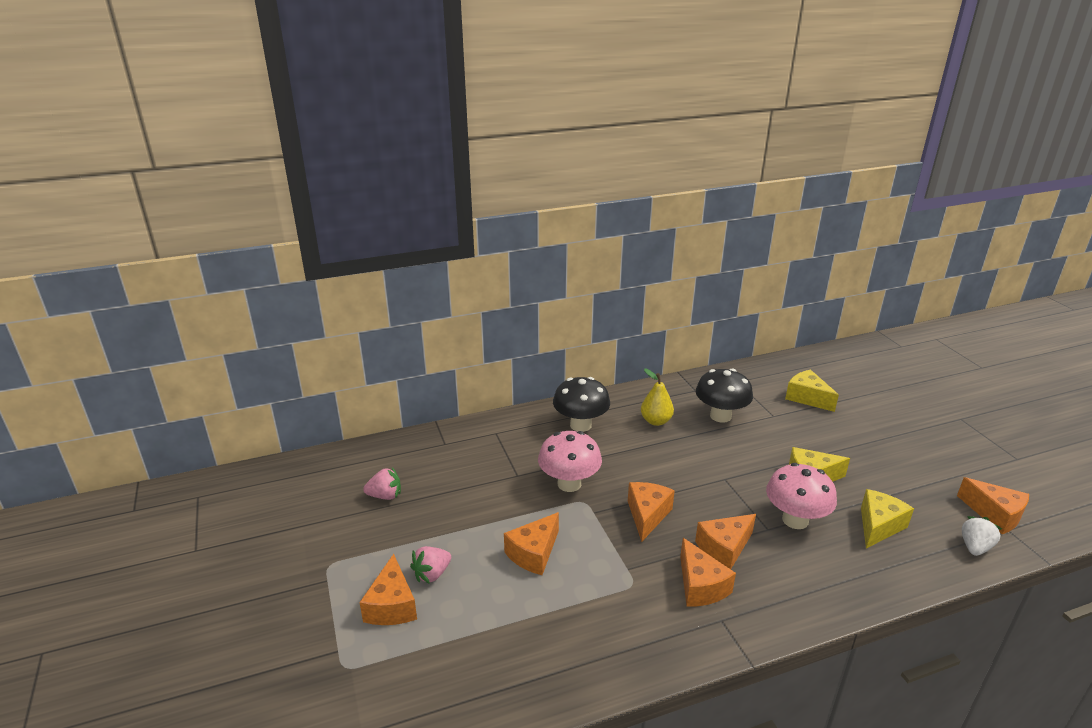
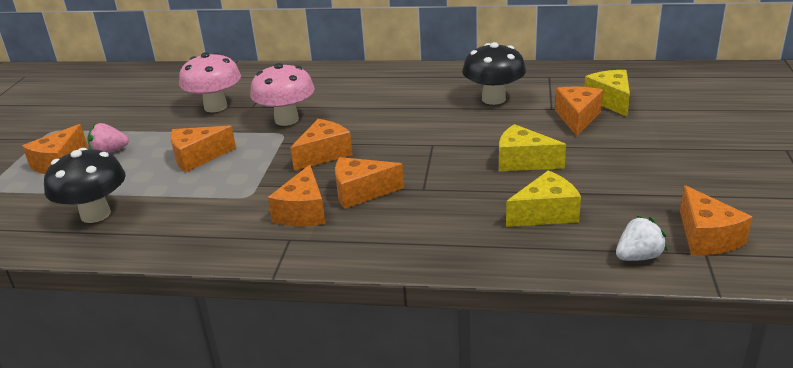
camera: 30 degrees right, 0 degrees up
pink strawberry [363,467,401,500] -> none
black mushroom [553,377,610,432] -> black mushroom moved to [44,148,126,223]
yellow pear [641,369,674,426] -> none
pink mushroom [766,463,837,529] -> pink mushroom moved to [179,52,241,112]
none -> orange cheese [555,87,603,136]

